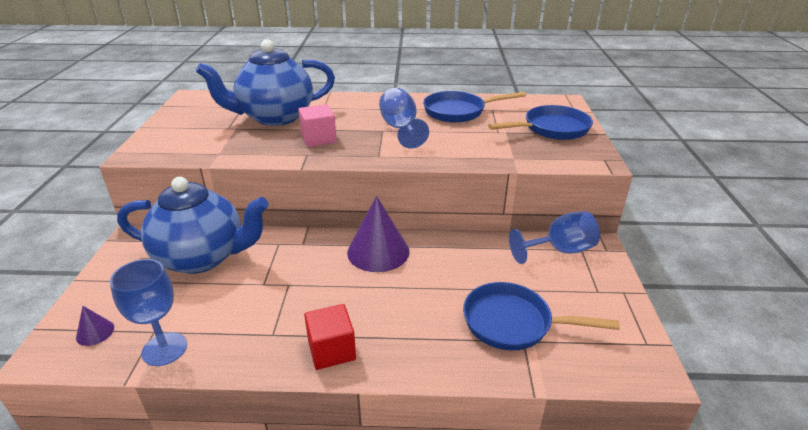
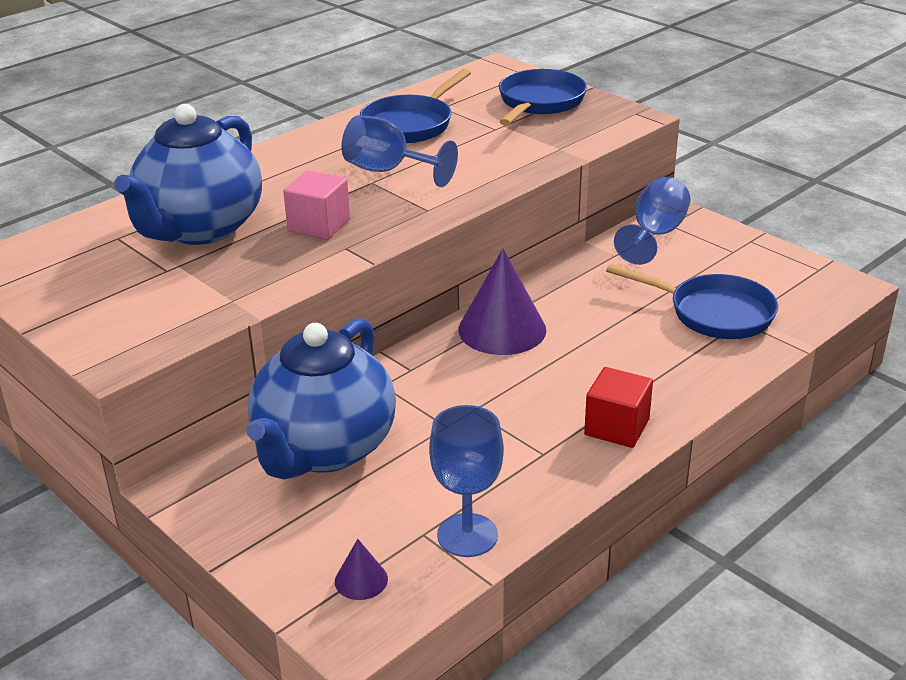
camera: 45 degrees left, 0 degrees up
blue teapot [117,177,269,274] -> blue teapot turned 150 degrees clockwise [247,318,396,479]
blue pan [463,282,620,350] -> blue pan turned 120 degrees counterclockwise [606,264,778,339]

